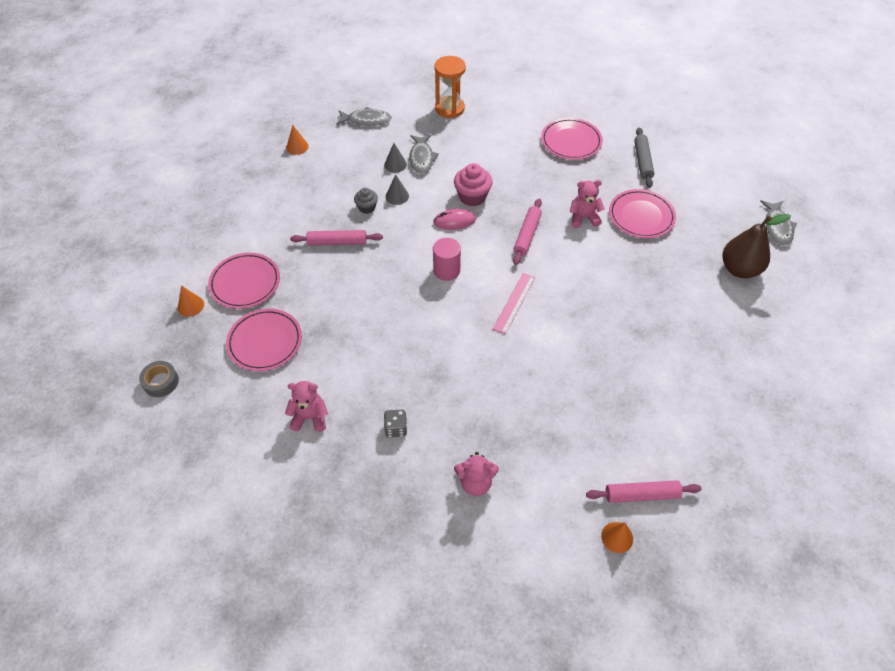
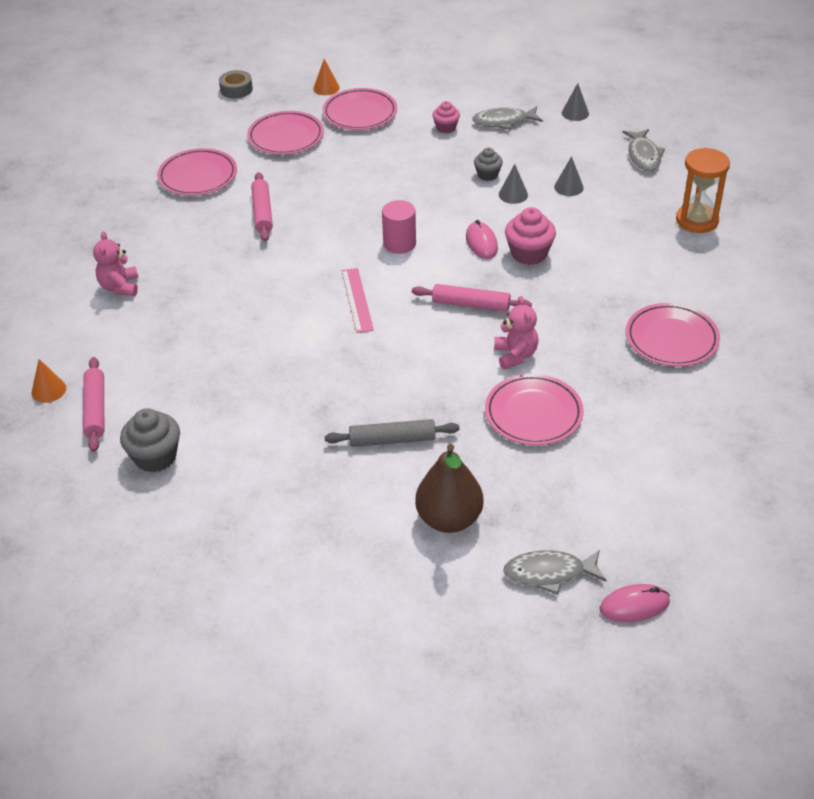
camera: 85 degrees right, 10 degrees down
pink teddy bear [285,381,328,432] -> pink plate [157,148,237,196]
orange cone [286,125,309,155] -> grey cone [562,83,589,121]
pink rolling pin [290,230,383,246] -> pink rolling pin moved to [251,172,273,242]
grey dice [384,410,407,437] -> none
grey fish [409,135,439,174] -> grey fish moved to [472,106,543,130]
pink ruler [493,273,535,334] -> pink ruler turned 60 degrees clockwise [342,268,374,333]
grey rolling pin [634,128,655,188] -> grey rolling pin moved to [325,419,460,447]
none -> grey cupcake [120,408,180,473]
none -> pink cupcake [433,101,460,133]
none -> pink mouse [600,584,670,622]

